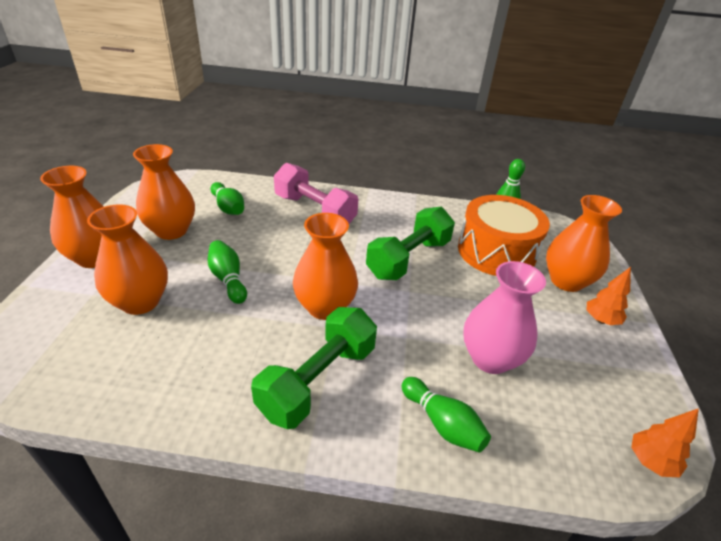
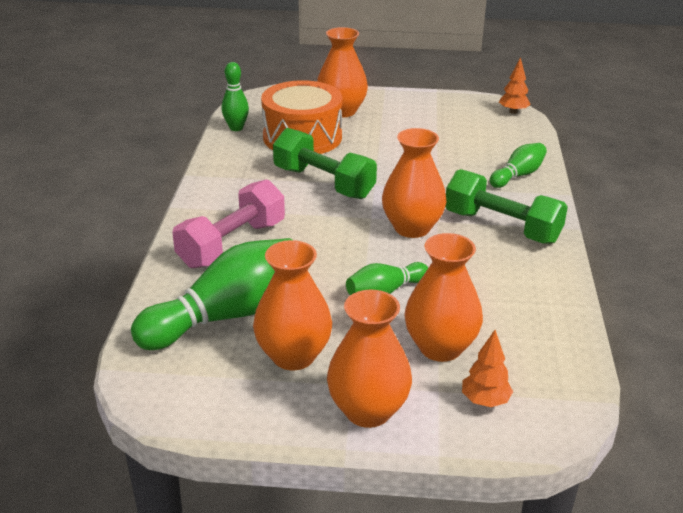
camera: 90 degrees left, 5 degrees down
green bowling pin [210,182,244,215] -> green bowling pin [131,238,292,350], size x1.91
pink vase [463,261,546,374] -> none
orange tree [587,267,631,325] -> orange tree moved to [462,330,513,407]

